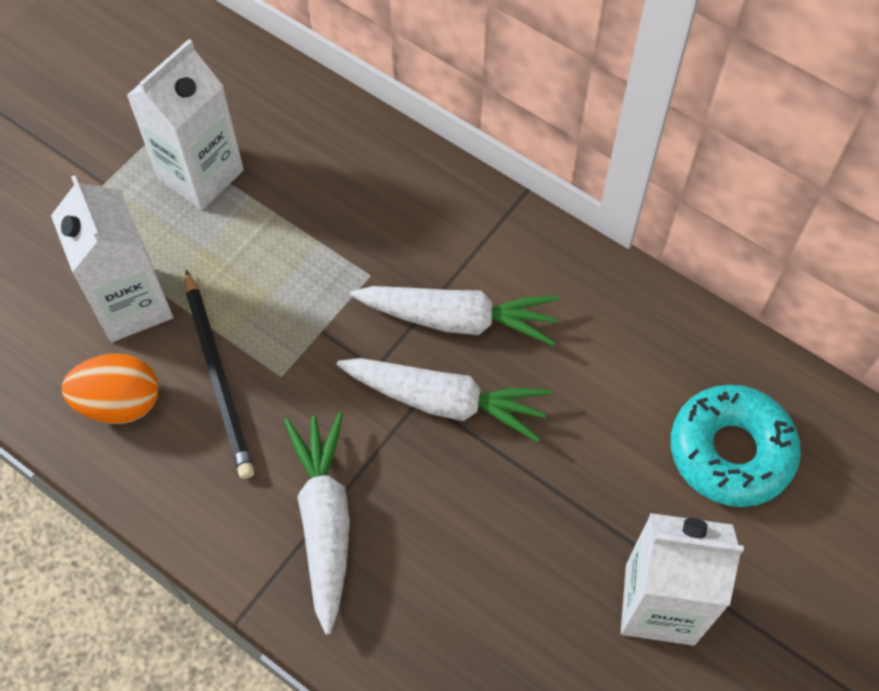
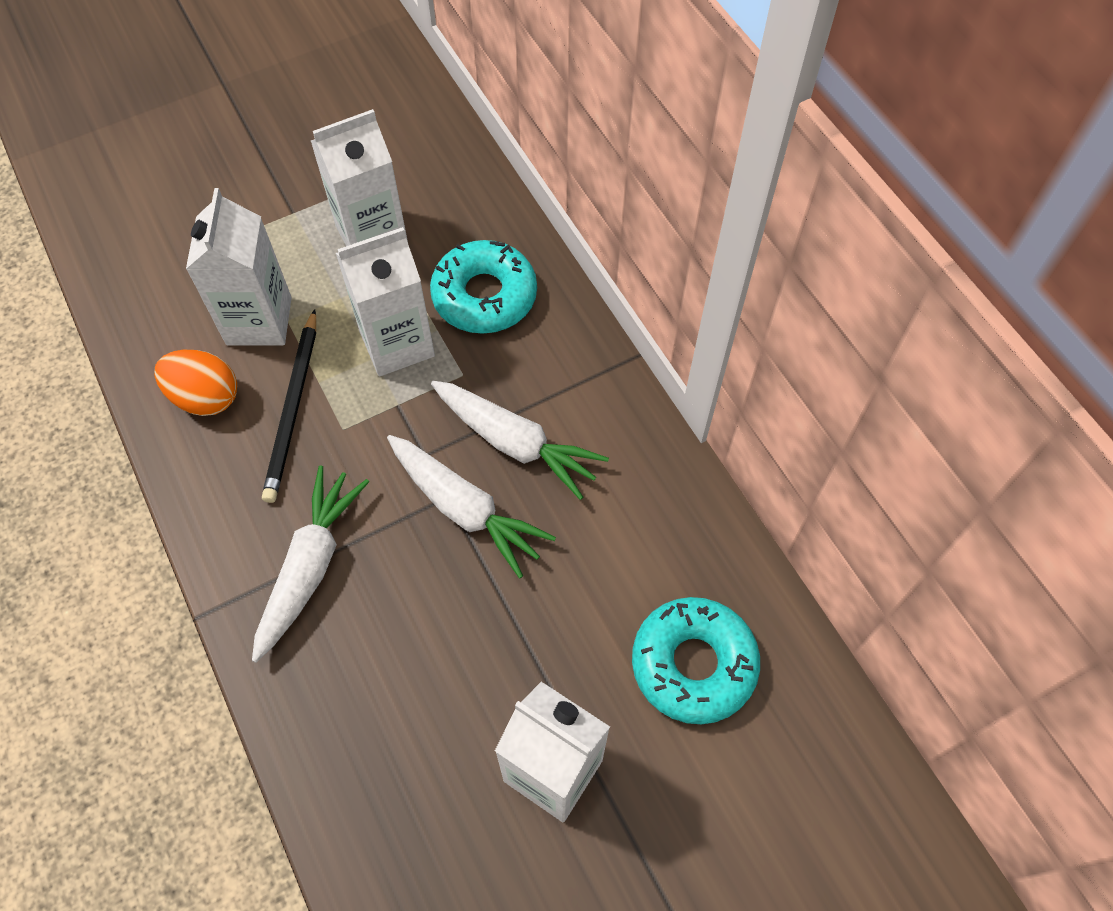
camera: 25 degrees right, 0 degrees up
none -> white carton [336,227,435,377]
none -> turquoise donut [430,240,537,334]

